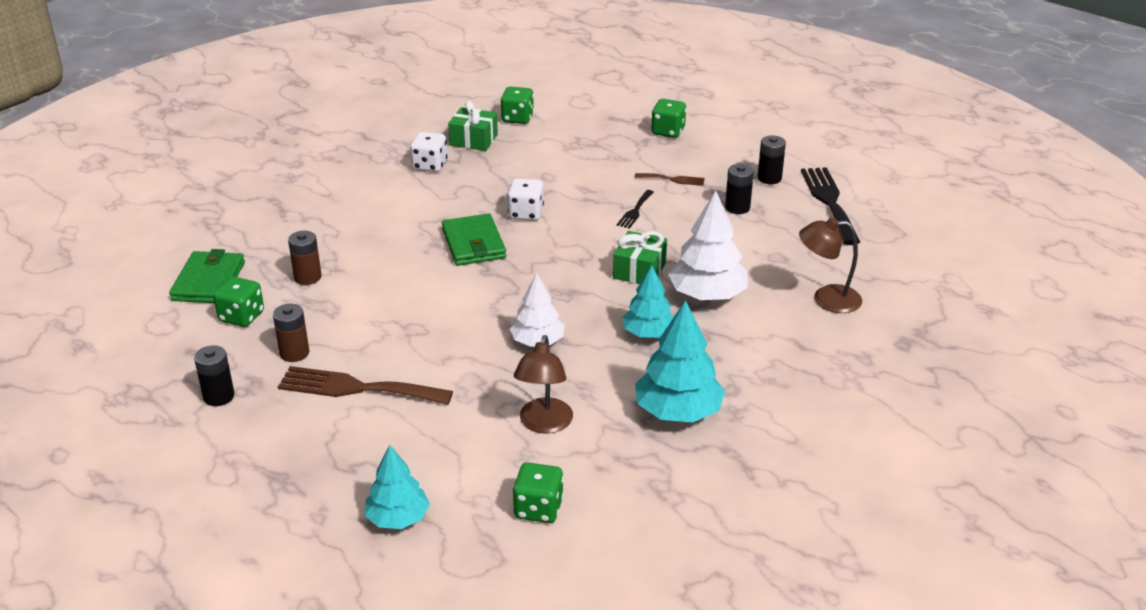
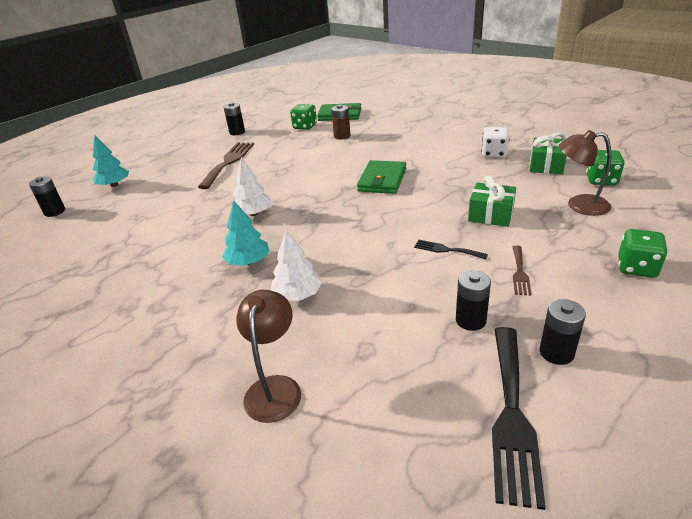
camera: 95 degrees right, 0 degrees up
brown battery [273,304,309,362] -> none
green wallet [442,213,506,266] -> green wallet turned 60 degrees counterclockwise [357,160,406,194]
white dice [507,178,544,221] -> none
green dice [513,462,564,523] -> none
brown lamp [514,335,573,433] -> brown lamp moved to [558,130,611,216]
green gift [613,231,667,284] -> green gift moved to [468,175,516,227]
turquoise tree [635,300,726,423] -> none
white tree [668,190,748,300] -> white tree [271,230,322,301], size x0.66
black fork [801,167,860,245] -> black fork turned 105 degrees clockwise [492,327,546,510]
none -> black battery [29,176,65,217]

